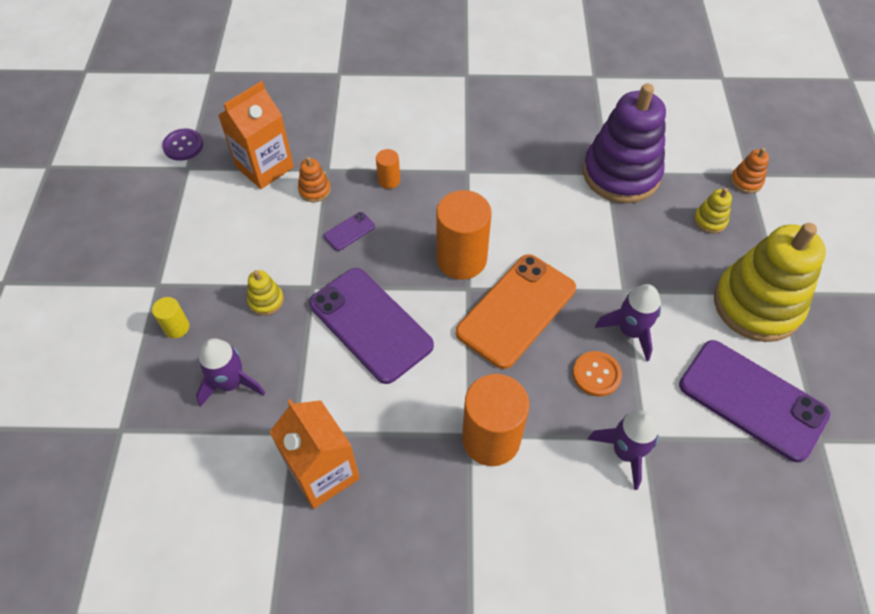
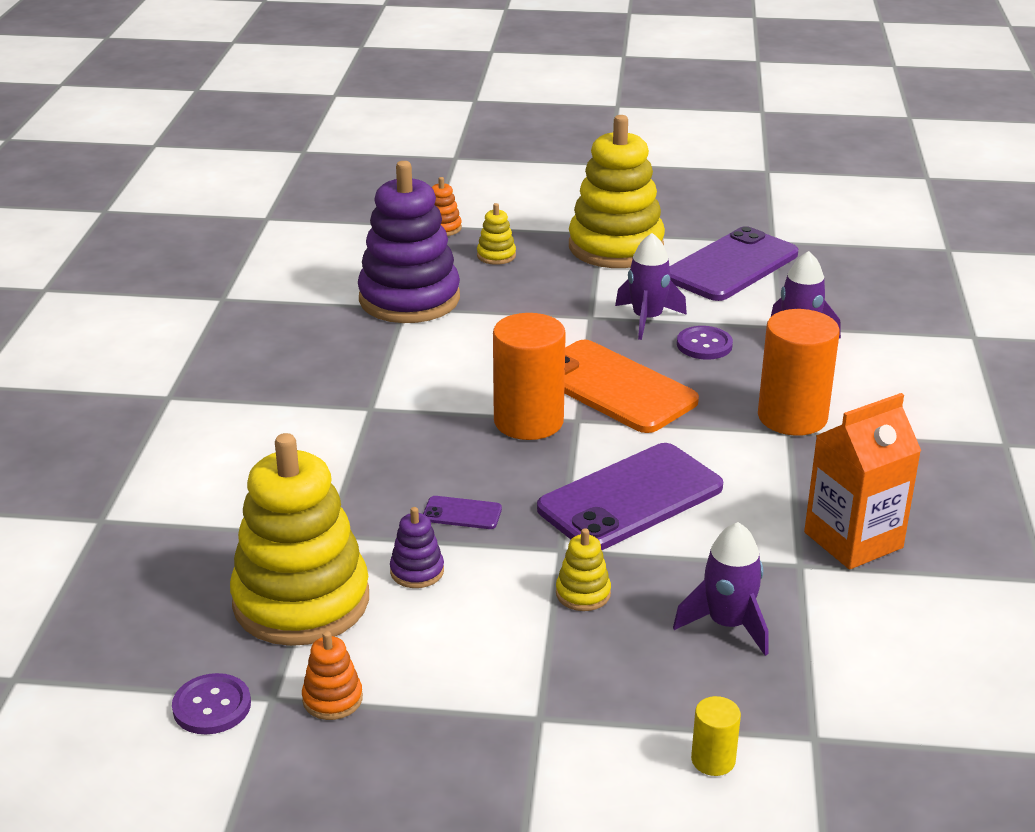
camera: 85 degrees left, 25 degrees down
yellow cylinder [152,297,189,338] -> yellow cylinder moved to [691,696,741,776]
orange carton [218,81,294,189] -> yellow stacking toy [230,433,369,646]
orange stacking toy [298,157,331,202] -> orange stacking toy moved to [302,631,363,720]
purple phone [324,212,375,251] -> purple phone turned 45 degrees counterclockwise [423,496,502,529]
orange cylinder [376,149,400,189] -> none
orange button [573,351,622,397] -> purple button [677,326,733,360]
none -> purple stacking toy [390,507,444,588]

